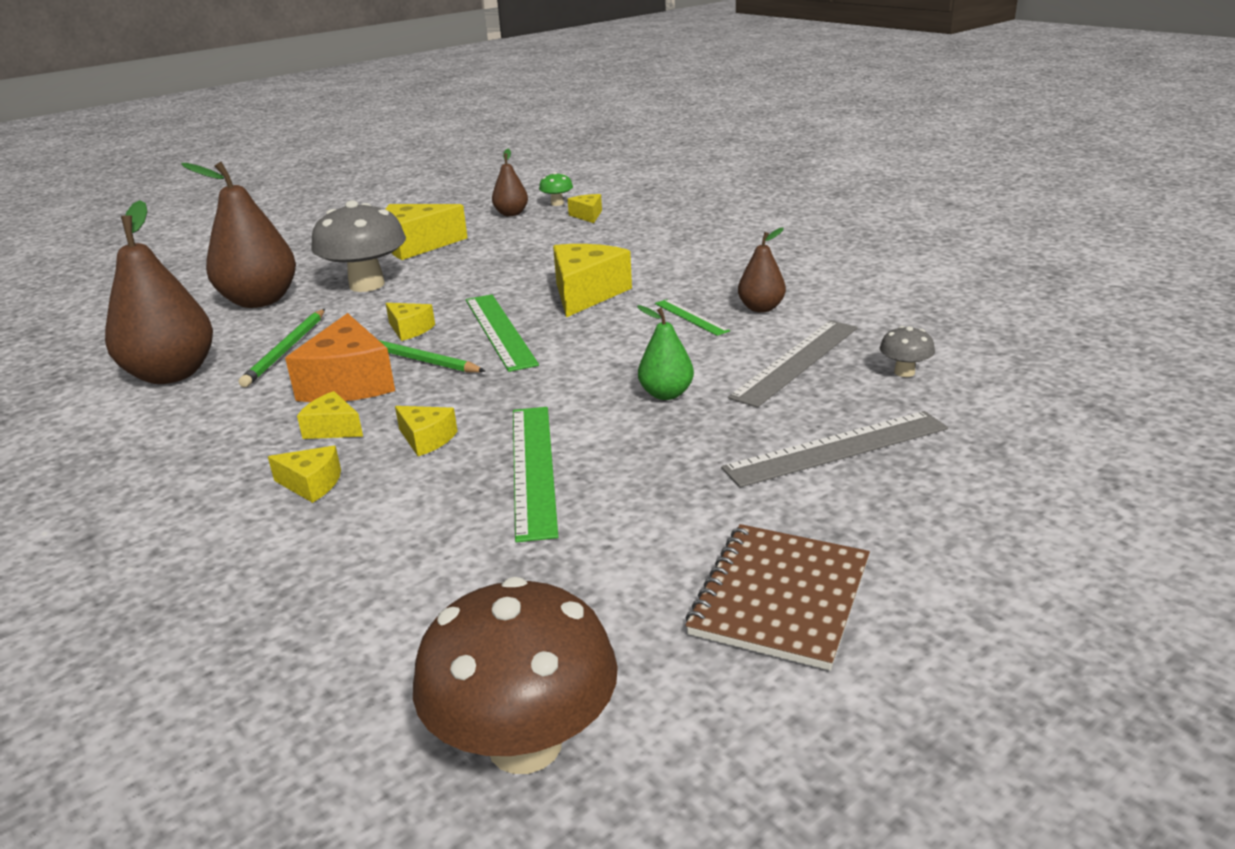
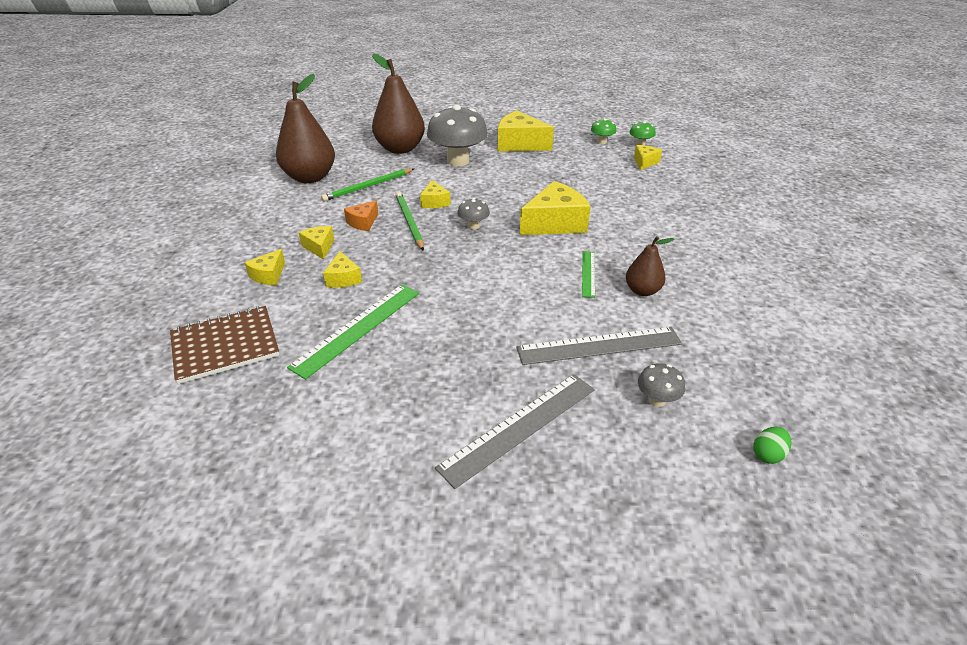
camera: 40 degrees right, 10 degrees up
yellow cheese [268,446,341,503] -> yellow cheese turned 60 degrees clockwise [244,249,285,285]
orange cheese [285,313,395,402] -> orange cheese [344,200,378,231], size x0.52
brown mushroom [413,577,618,774] -> none
green ruler [466,294,539,372] -> grey mushroom [457,198,490,230]
brown pear [492,149,528,216] -> green mushroom [591,118,616,144]
green pear [637,305,694,400] -> none
brown notebook [685,524,870,671] -> brown notebook moved to [170,306,280,384]
grey ruler [721,411,948,488] -> grey ruler turned 60 degrees counterclockwise [435,374,595,489]
none -> green egg [754,427,791,464]

